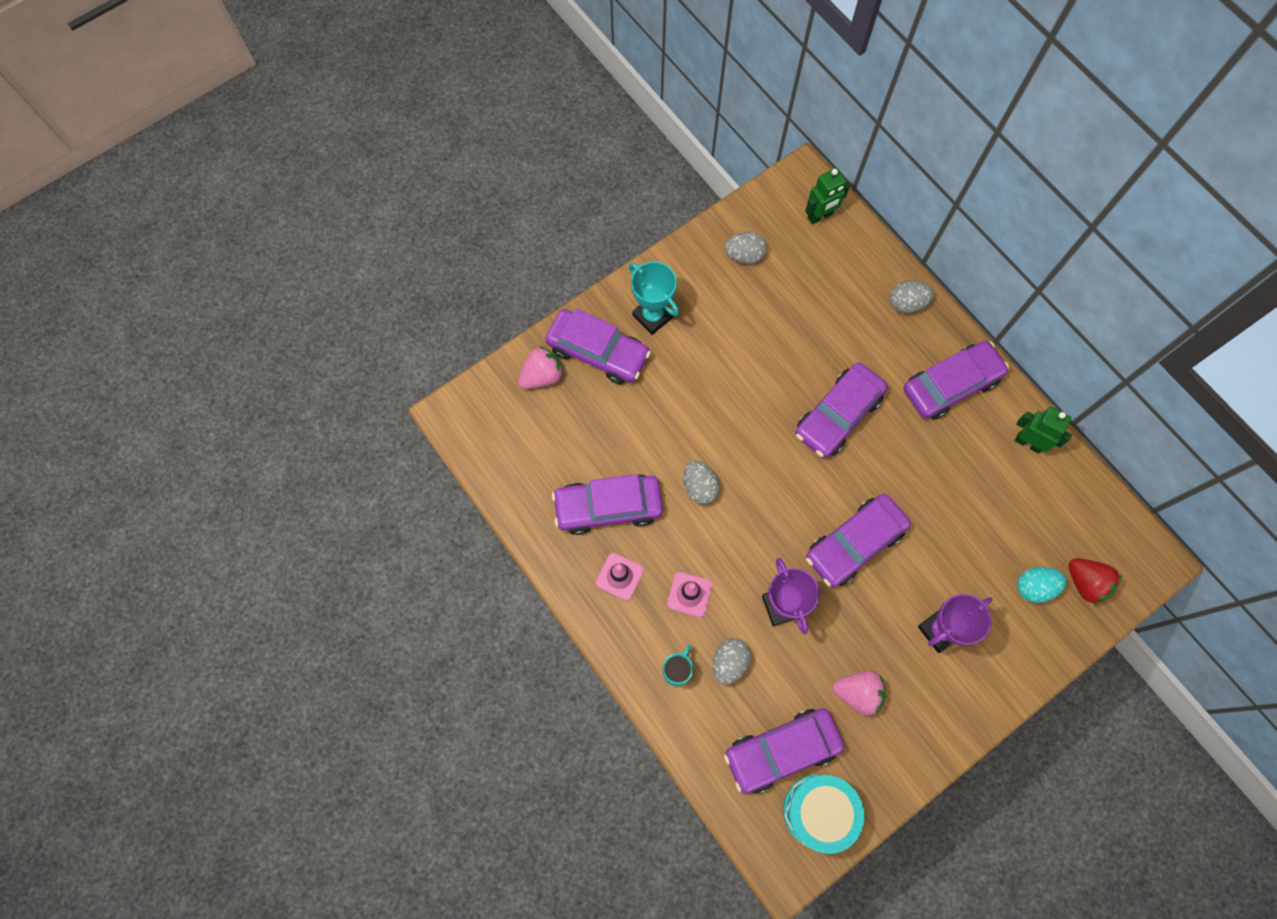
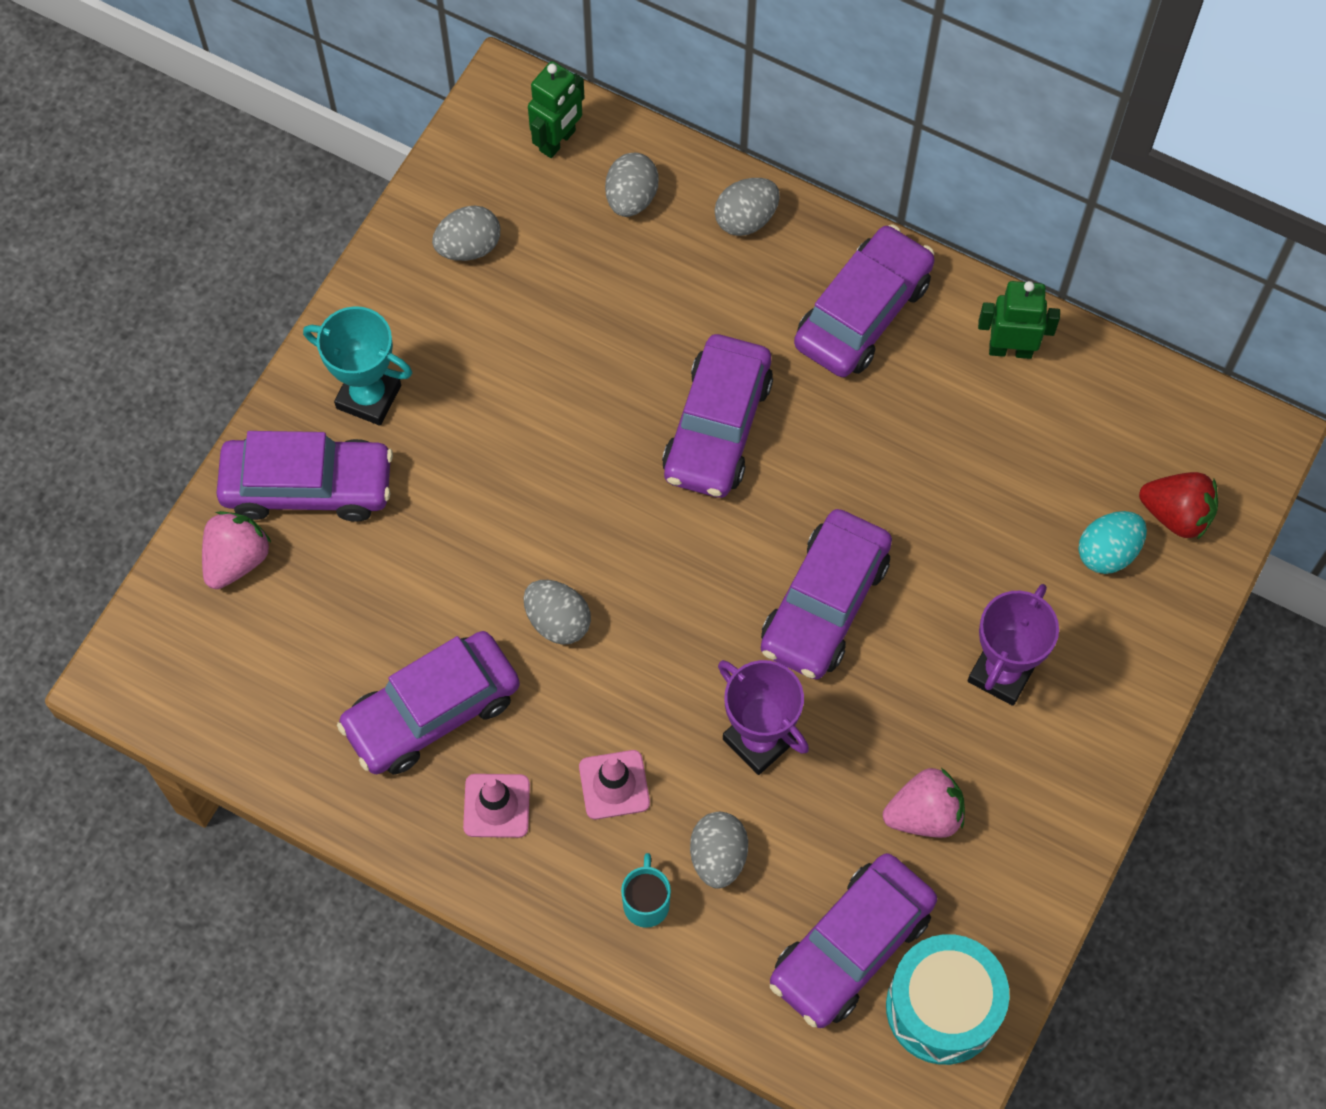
camera: 25 degrees left, 5 degrees down
none -> grey egg [605,153,659,217]

